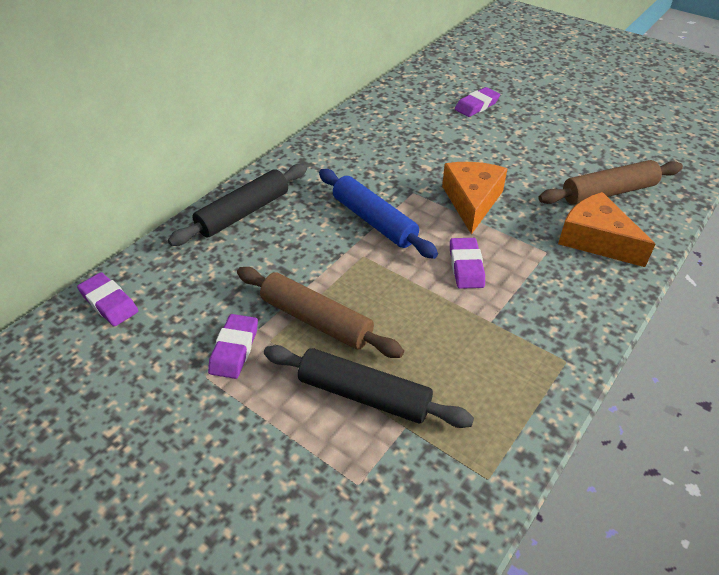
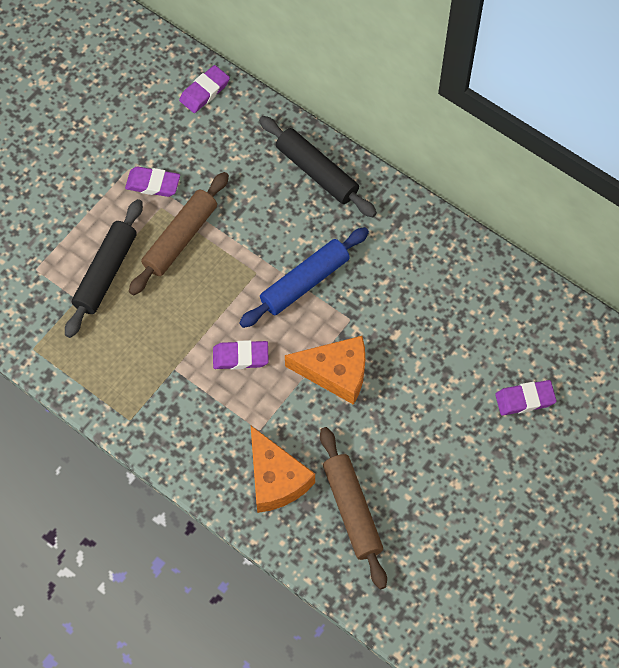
camera: 90 degrees right, 20 degrees up
purple eraser [455,87,500,117] -> purple eraser turned 60 degrees counterclockwise [495,380,557,415]
orange cheese [558,192,655,267] -> orange cheese turned 105 degrees clockwise [251,426,315,513]

